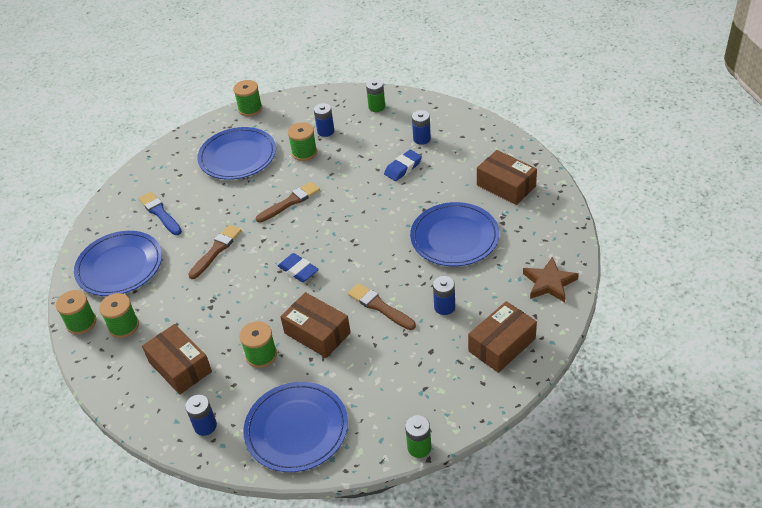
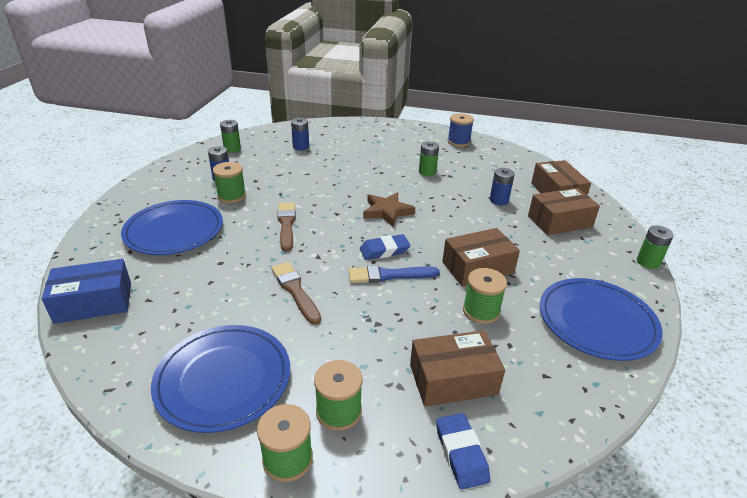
camera: 65 degrees left, 10 degrees down
blue brush [139,192,182,235] -> blue brush moved to [349,265,440,283]
blue battery [185,395,217,436] -> none
green spool [233,80,262,116] -> none
brown brush [348,283,416,330] -> none
blue eraser [384,150,422,181] -> blue eraser moved to [436,413,491,490]
blue plate [410,202,499,266] -> green battery [419,141,439,176]
brown box [477,150,537,205] -> brown box moved to [528,188,600,235]
brown star [523,257,579,303] -> brown star moved to [363,192,415,227]
none -> blue box [42,259,131,324]
none -> blue spool [447,113,474,147]

